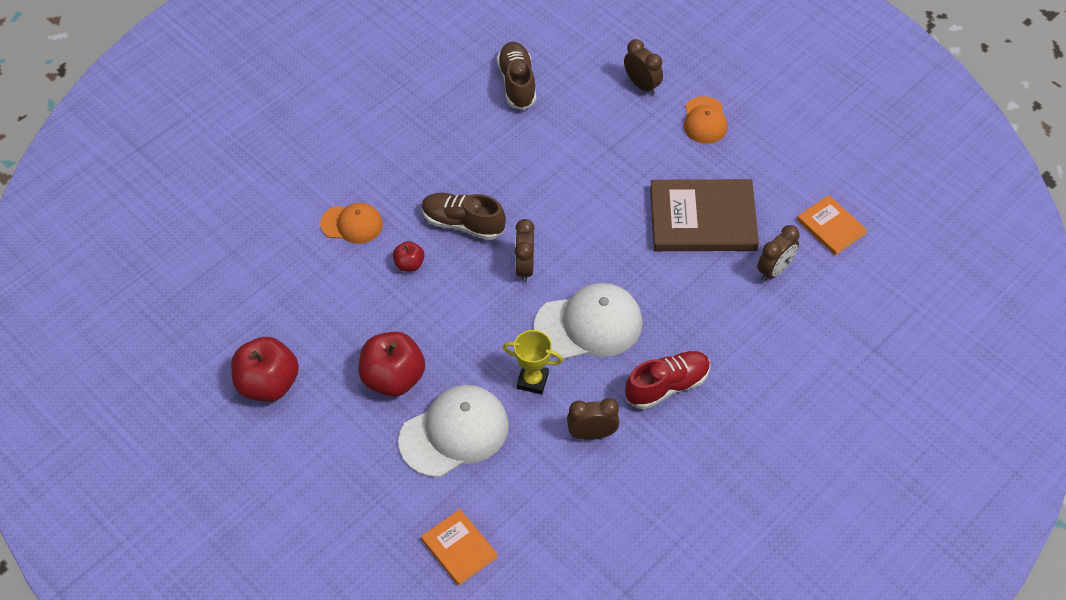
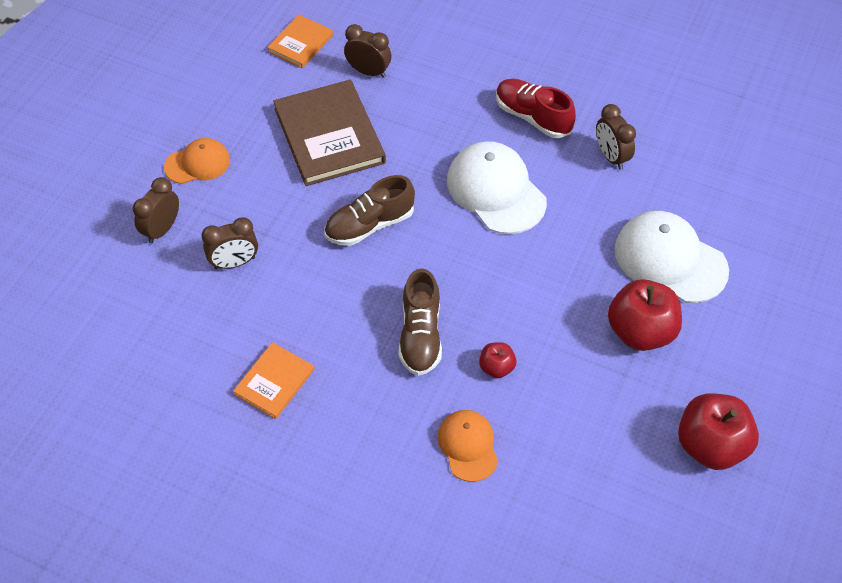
camera: 110 degrees left, 0 degrees up
orange book [421,509,498,586] -> orange book moved to [233,342,314,419]
brown shoe [497,42,536,110] -> brown shoe moved to [324,175,415,246]
yellow trophy [503,330,563,394] -> none
brown clock [515,219,535,282] -> brown clock moved to [202,217,258,269]

